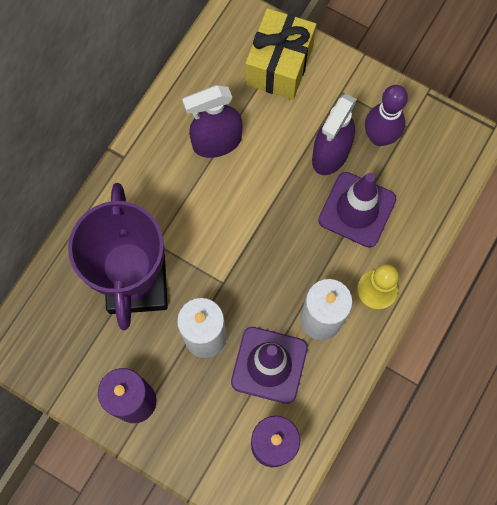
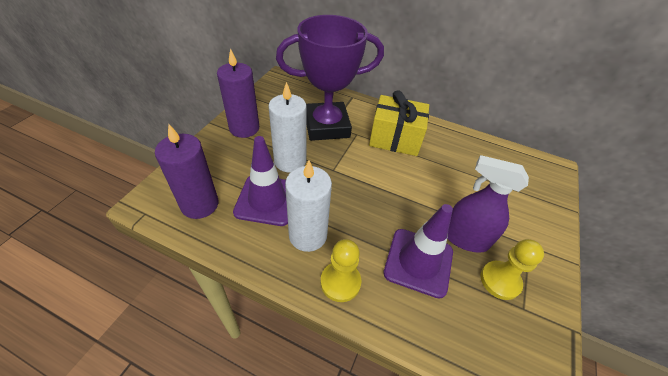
camera: 80 degrees right, 25 degrees down
purple spray bottle [182,85,242,158] -> none
yellow gift [245,8,316,100] -> yellow gift moved to [369,90,429,156]
purple bowling pin [365,85,408,146] -> yellow pawn [481,239,544,300]

